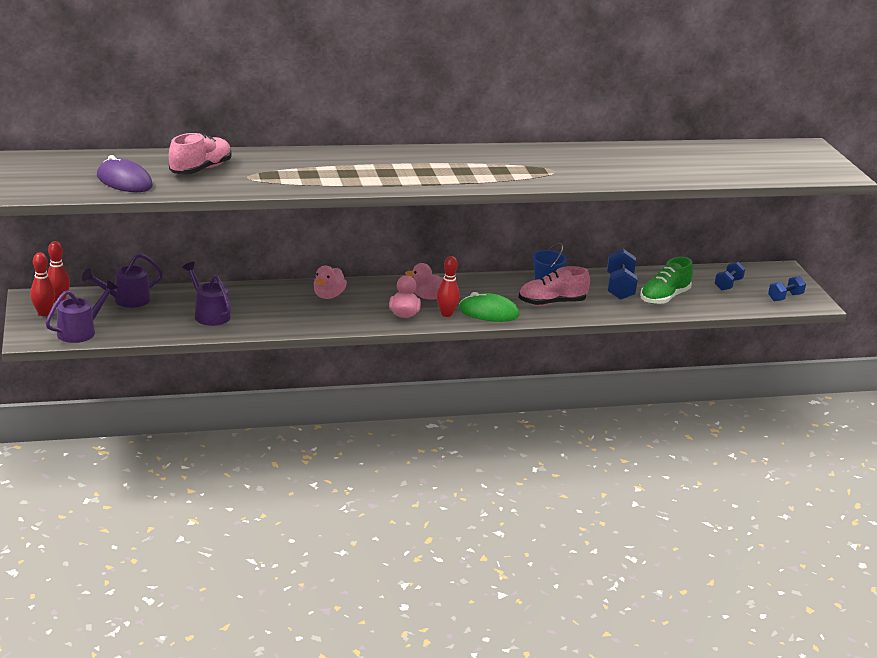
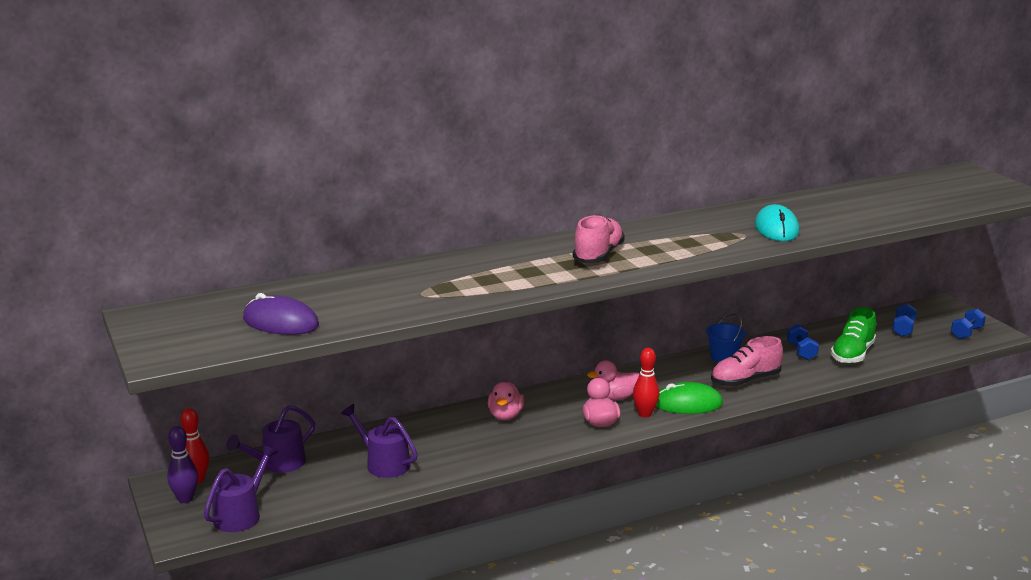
camera: 10 degrees left, 5 degrees down
red bowling pin [30,252,55,316] -> purple bowling pin [167,426,198,503]
pink shoe [169,133,231,175] -> pink shoe moved to [573,215,625,263]
blue dumbbell [607,249,638,300] -> blue dumbbell [787,324,819,360], size x0.65
none -> turquoise mouse [755,204,799,241]

